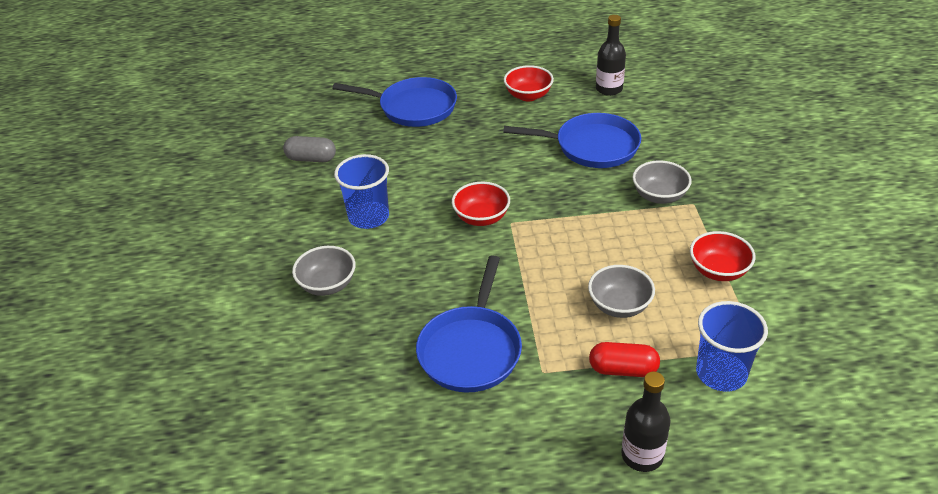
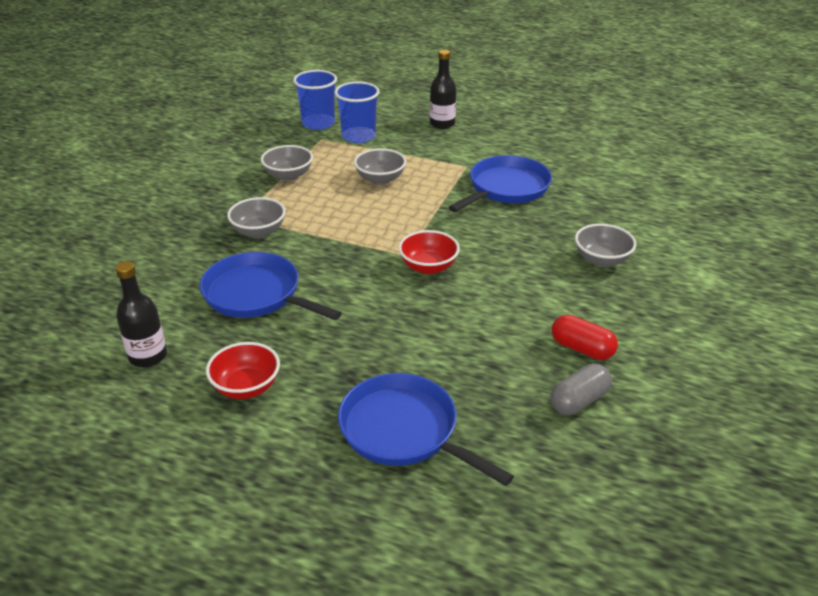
camera: 155 degrees left, 5 degrees down
grey capsule [283,136,336,162] -> grey capsule turned 75 degrees counterclockwise [551,363,612,415]
blue cup [334,154,389,229] -> blue cup moved to [293,70,337,130]
red capsule [589,342,660,377] -> red capsule moved to [552,315,618,360]
red bowl [690,231,756,281] -> grey bowl [261,145,313,181]

